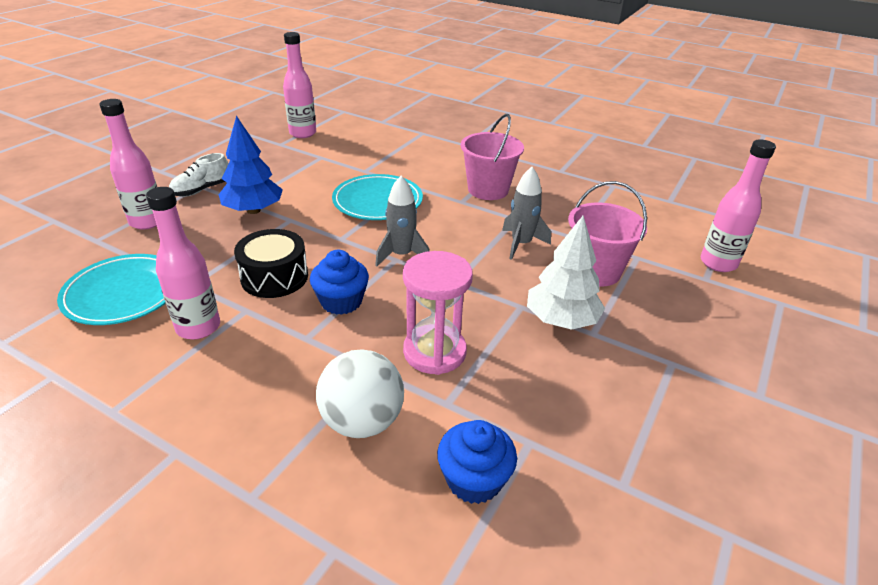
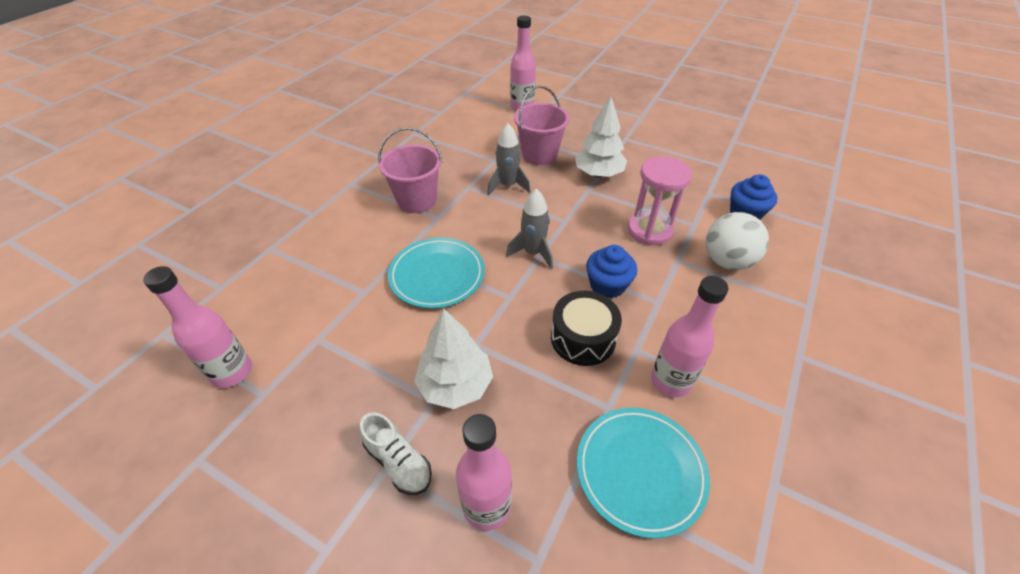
camera: 90 degrees left, 10 degrees up
blue tree [219,116,283,214] -> white tree [414,309,493,409]

